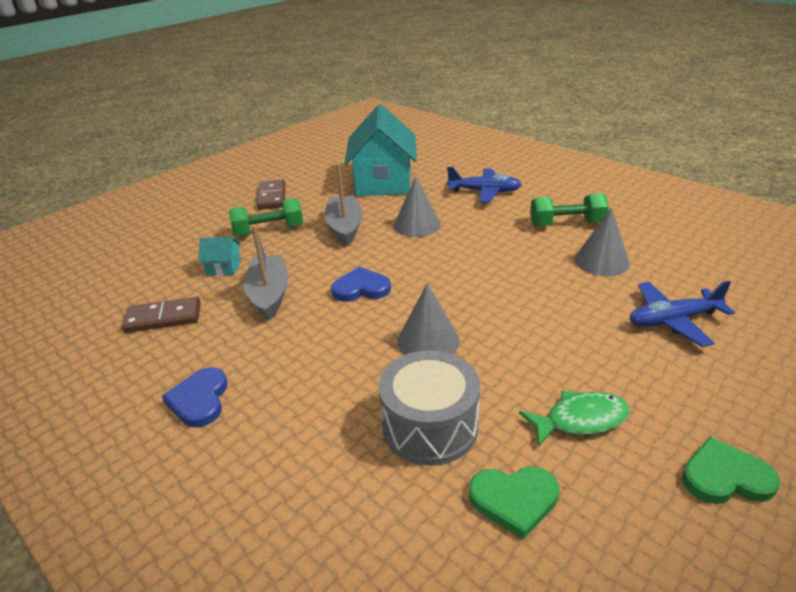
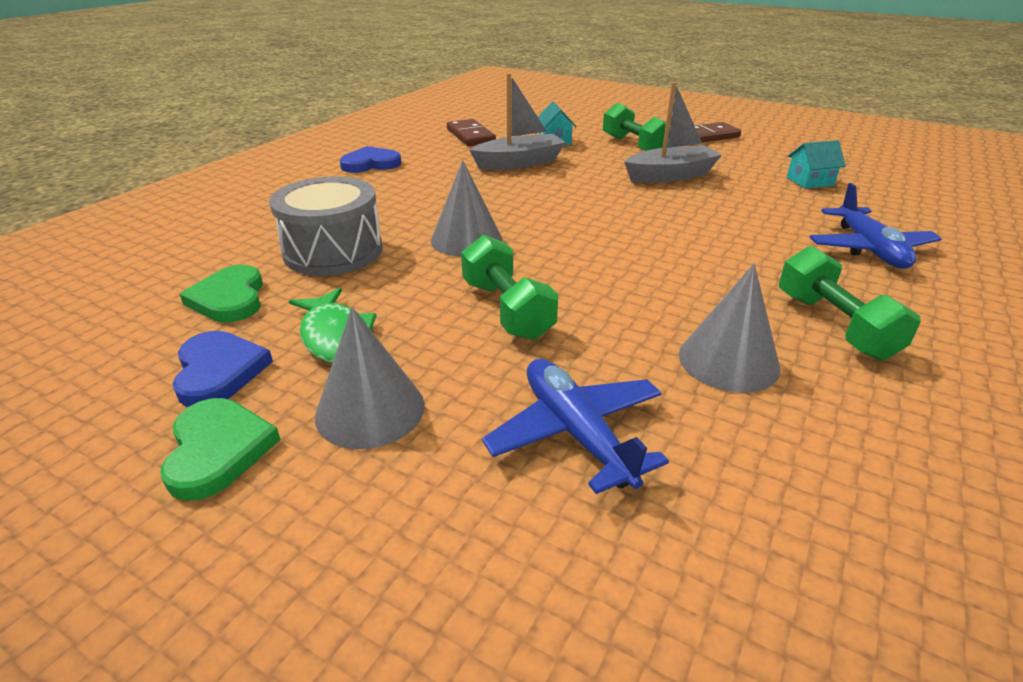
camera: 75 degrees right, 0 degrees up
blue heart [331,267,391,302] -> blue heart moved to [173,331,273,407]
turquoise house [344,104,417,196] -> turquoise house [787,140,846,189], size x0.41
grey cone [394,176,441,237] -> grey cone moved to [315,307,425,449]
none -> green dumbbell [461,235,558,340]

